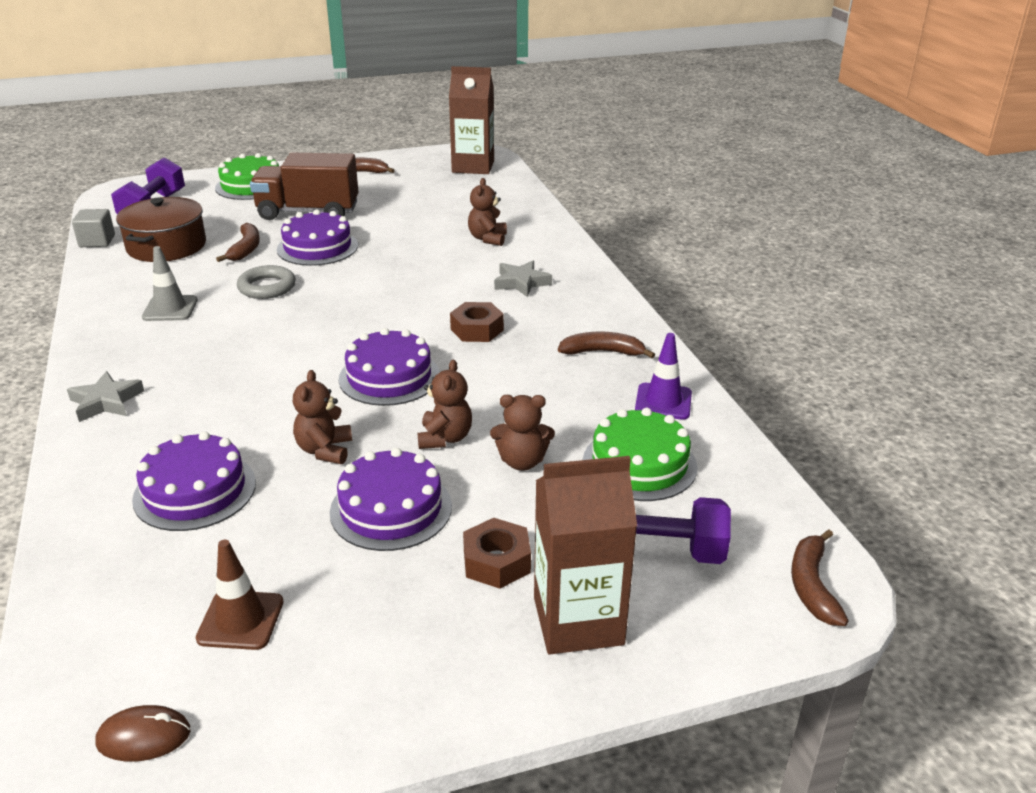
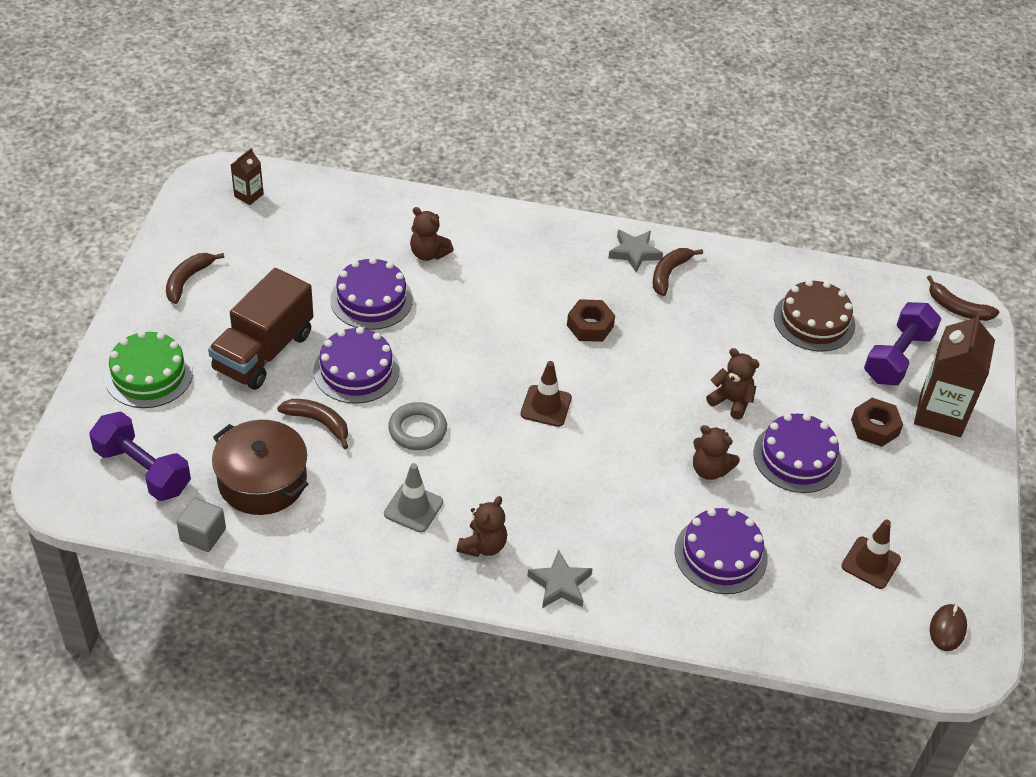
camera: 65 degrees left, 15 degrees up
purple cake [339,328,440,406] -> purple cake moved to [330,257,413,330]
brown carton [449,66,494,174] -> brown carton [231,148,264,205], size x0.48
brown teddy bear [490,395,555,471] -> brown teddy bear moved to [457,496,507,557]
grey star [494,261,552,297] -> grey star moved to [608,230,663,273]
green cake [583,408,697,501] -> brown cake [774,280,855,352]
purple traffic cone [635,333,692,420] -> none
none -> brown traffic cone [520,361,572,427]

